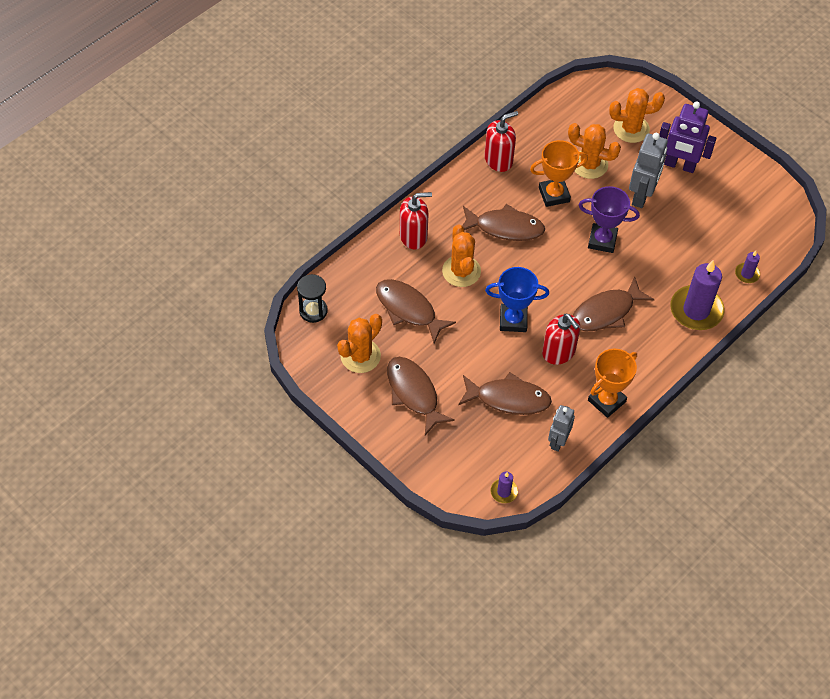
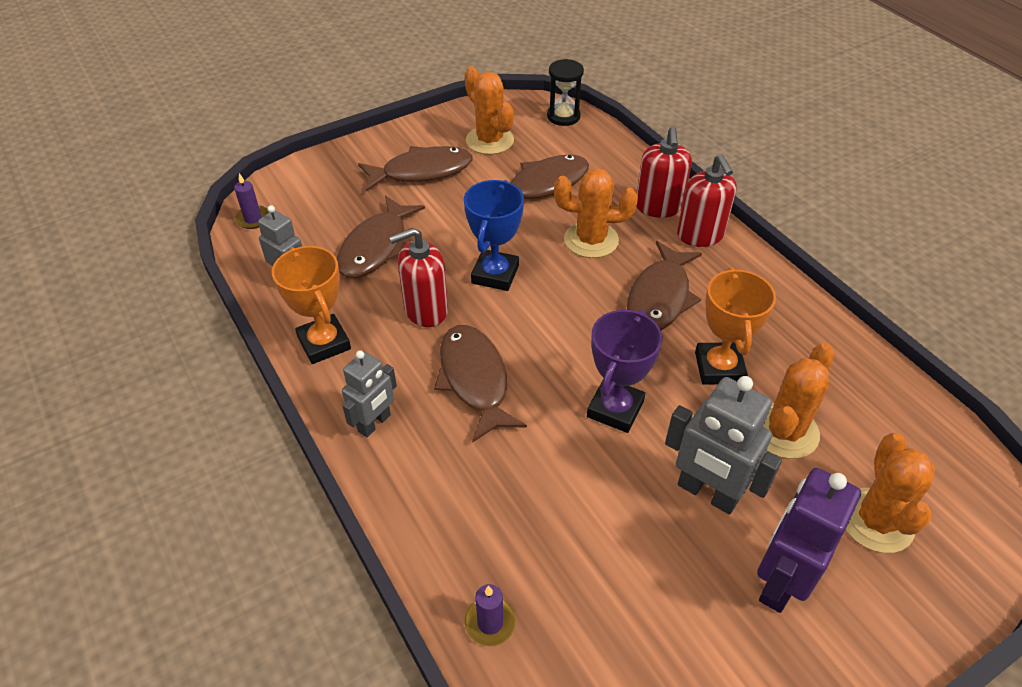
camera: 105 degrees right, 10 degrees down
red soap dispenser [484,111,518,172] -> red soap dispenser moved to [677,155,737,247]
purple candle [670,260,725,330] -> none
none -> grey robot [342,350,397,437]

